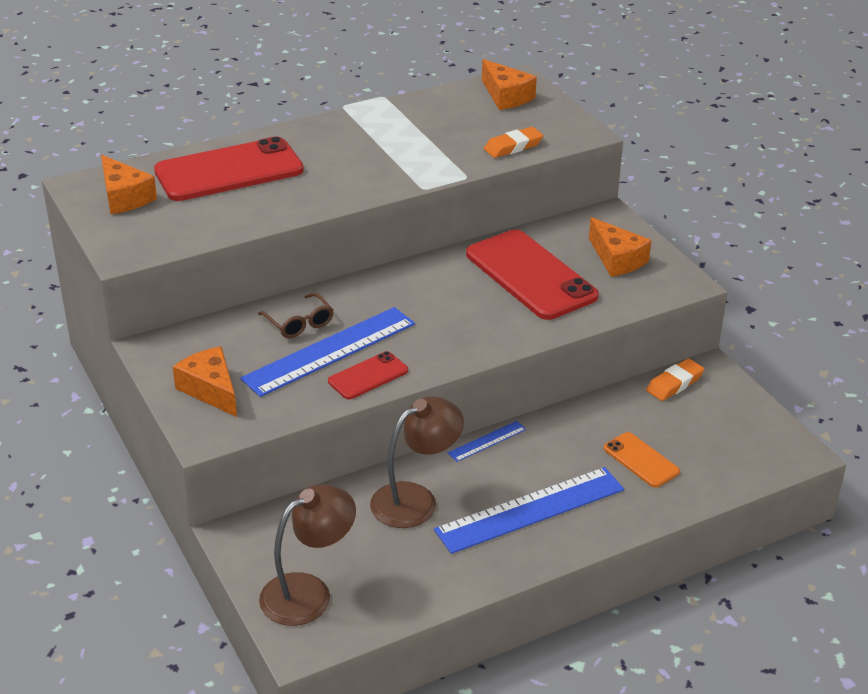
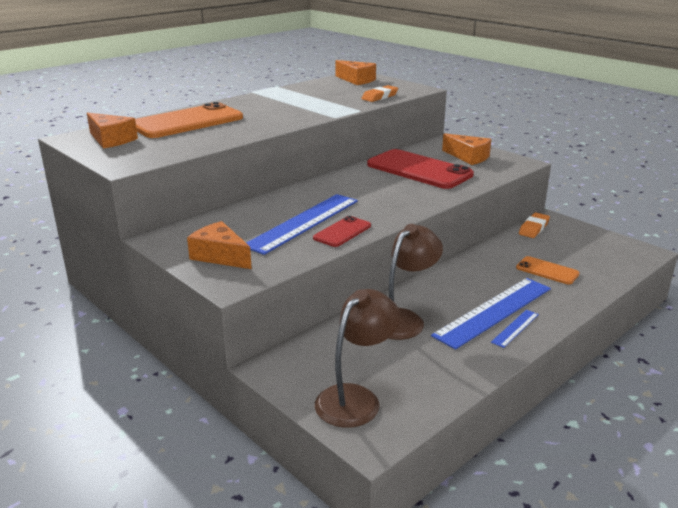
camera: 15 degrees left, 10 degrees down
red phone [154,137,304,201] -> orange phone [135,102,243,138]
brown glasses [258,293,333,338] -> none
blue ruler [448,421,526,462] -> blue ruler moved to [491,310,539,348]

